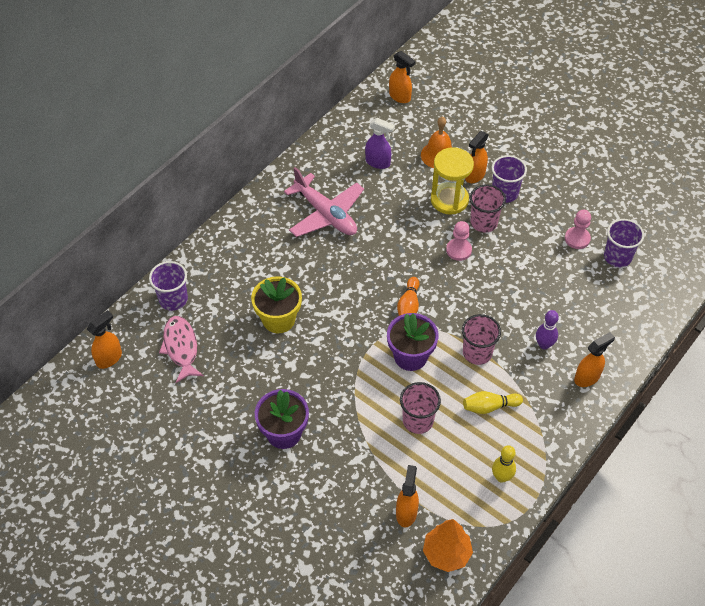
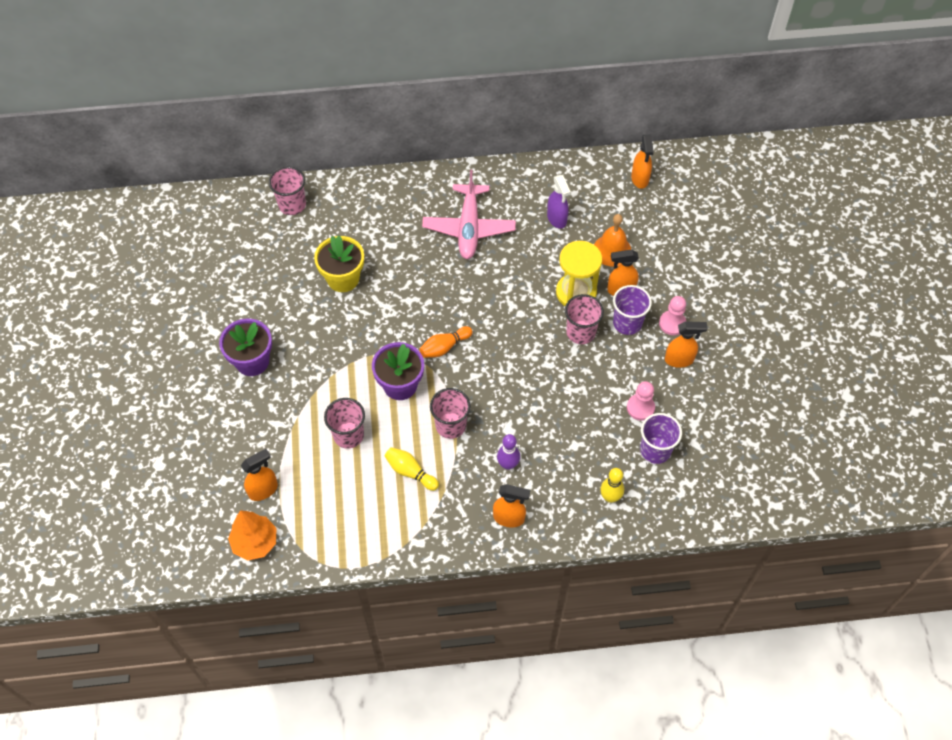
camera: 45 degrees right, 5 degrees up
orange spray bottle [87,310,122,369] -> orange spray bottle moved to [665,321,708,368]
purple cup [149,261,188,311] -> pink cup [269,167,306,215]
pink fish [159,316,204,383] -> none
pink pawn [446,221,472,261] -> pink pawn moved to [659,296,686,335]
yellow bowling pin [492,445,516,483] -> yellow bowling pin moved to [600,468,624,503]

